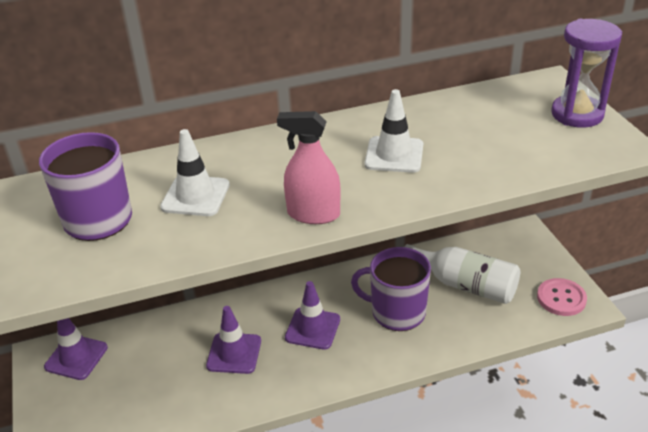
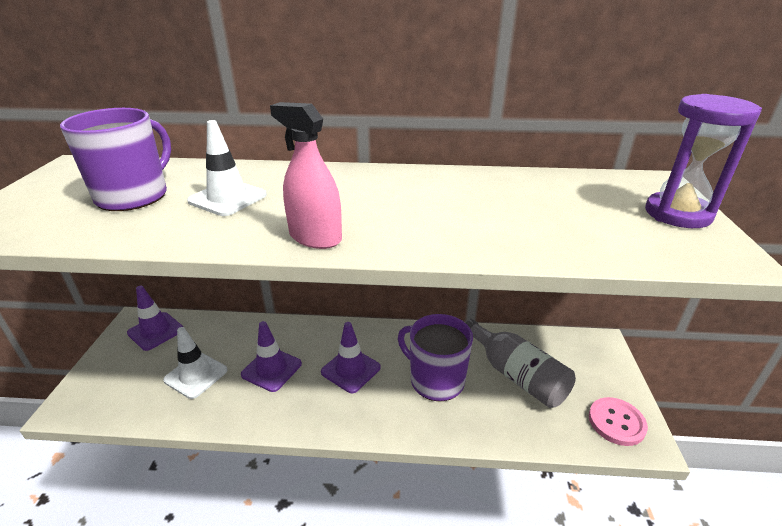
camera: 20 degrees right, 5 degrees down
white traffic cone [365,89,423,173] -> white traffic cone moved to [163,327,227,399]
white bottle [404,244,520,304] -> grey bottle [465,319,576,408]

